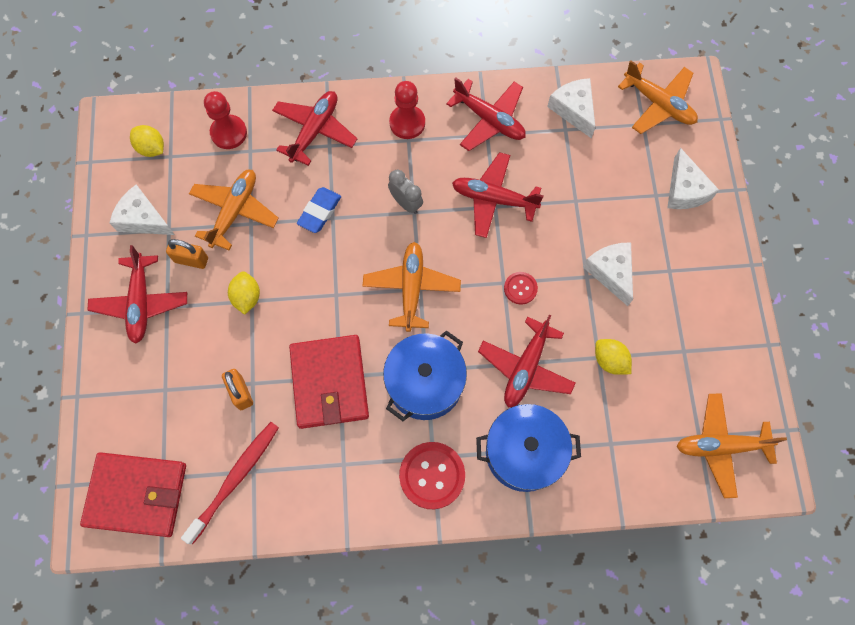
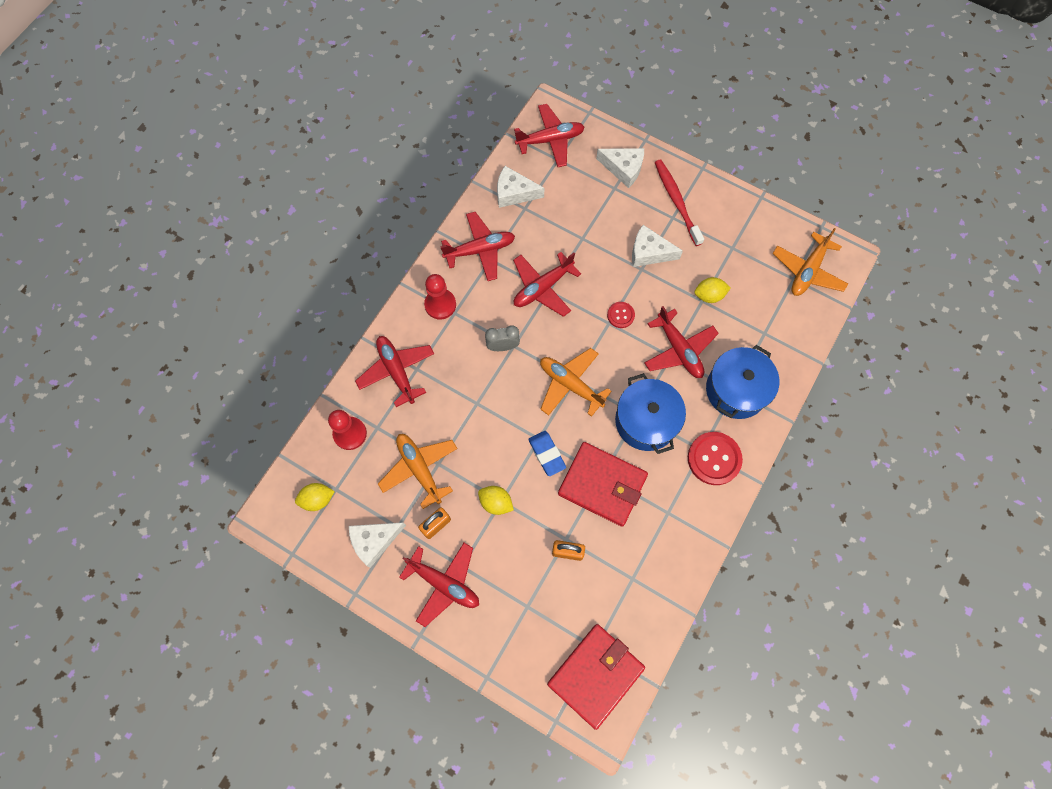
camera: 55 degrees left, 0 degrees up
red toothbrush [181,422,279,545] -> red toothbrush moved to [655,160,704,246]
blue eraser [297,187,341,233] -> blue eraser moved to [528,431,566,476]
orange plane [618,61,698,134] -> red plane [514,104,585,167]

